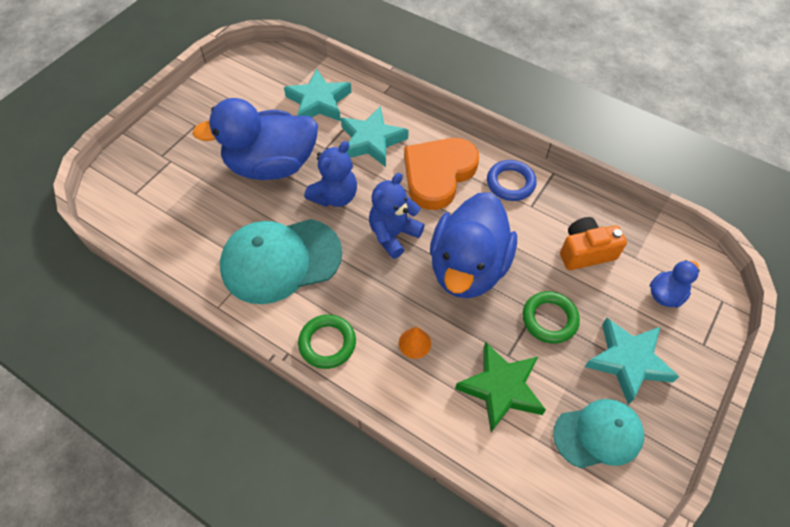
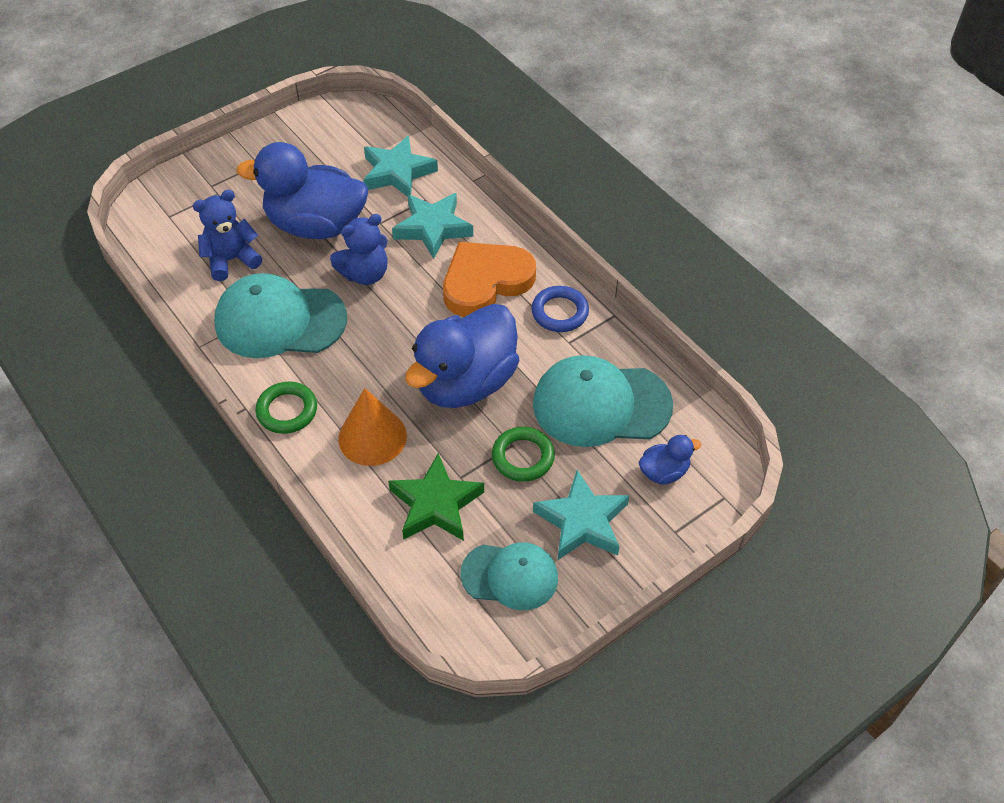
camera: 20 degrees right, 5 degrees down
blue teddy bear [369,173,425,259] -> blue teddy bear moved to [193,190,262,281]
orange cone [399,327,431,359] -> orange cone [338,388,407,466], size x1.94
orange camera [560,217,627,270] -> turquoise cap [533,355,673,447]

